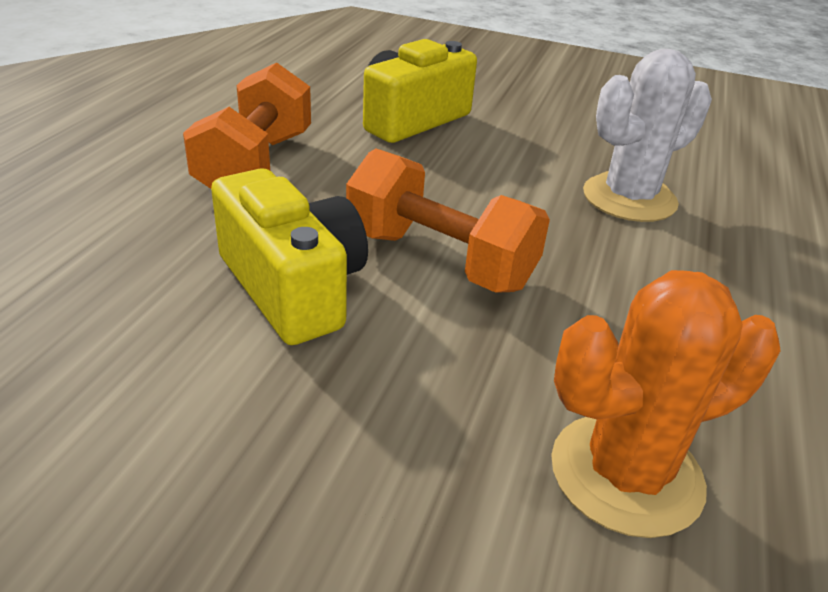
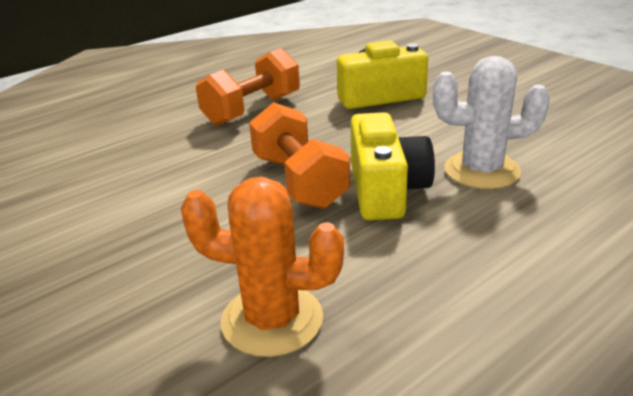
camera: 35 degrees right, 5 degrees down
yellow camera [211,168,368,345] -> yellow camera moved to [351,112,435,220]

